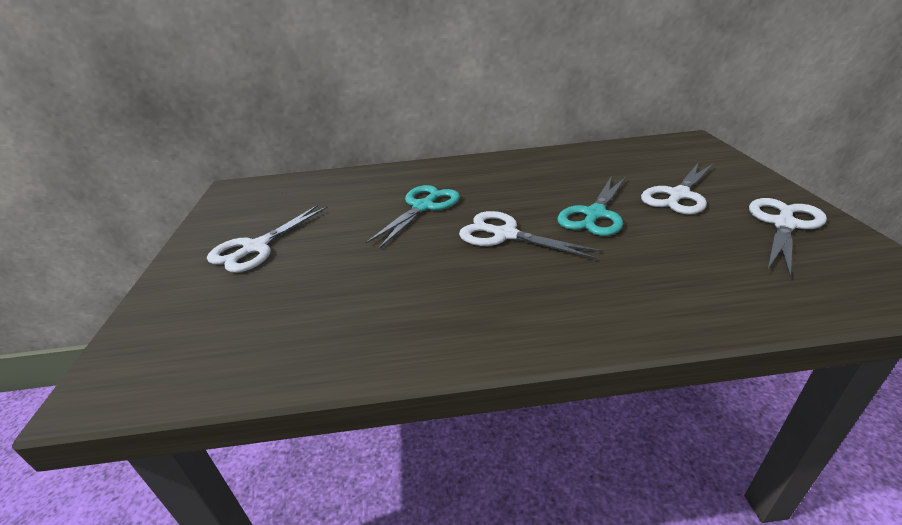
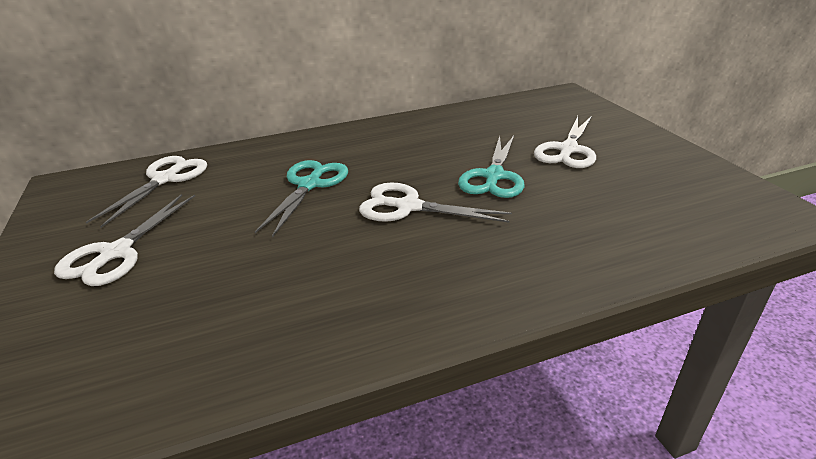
camera: 15 degrees left, 0 degrees up
white scissors [749,198,827,277] -> white scissors moved to [86,156,207,228]

